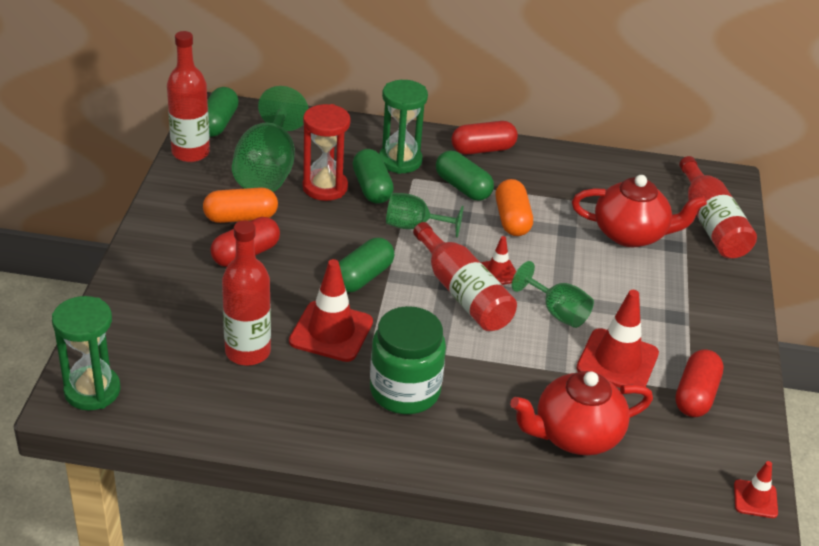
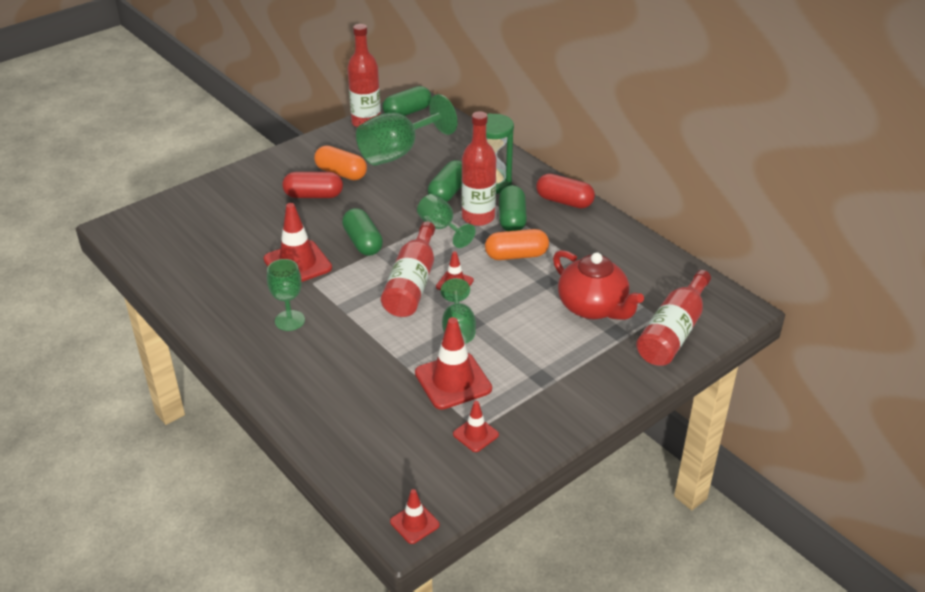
camera: 45 degrees right, 0 degrees up
green hourglass [52,296,120,410] -> none
red bottle [222,220,271,365] -> red bottle moved to [462,111,496,226]
red hourglass [303,104,351,201] -> none
green capsule [339,238,395,292] -> green capsule turned 75 degrees clockwise [342,208,383,256]
green jar [370,306,446,414] -> green goblet [267,259,305,331]
orange capsule [496,179,533,236] -> orange capsule turned 45 degrees clockwise [485,229,549,260]
red teapot [510,371,653,455] -> none
red capsule [675,349,724,417] -> red traffic cone [453,401,499,452]

